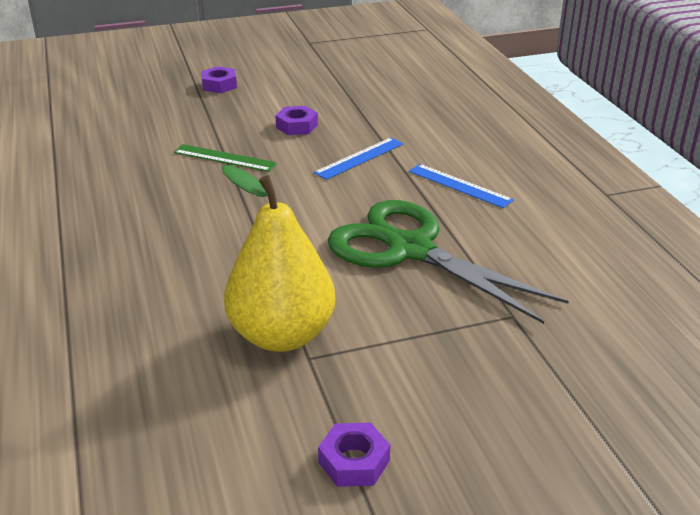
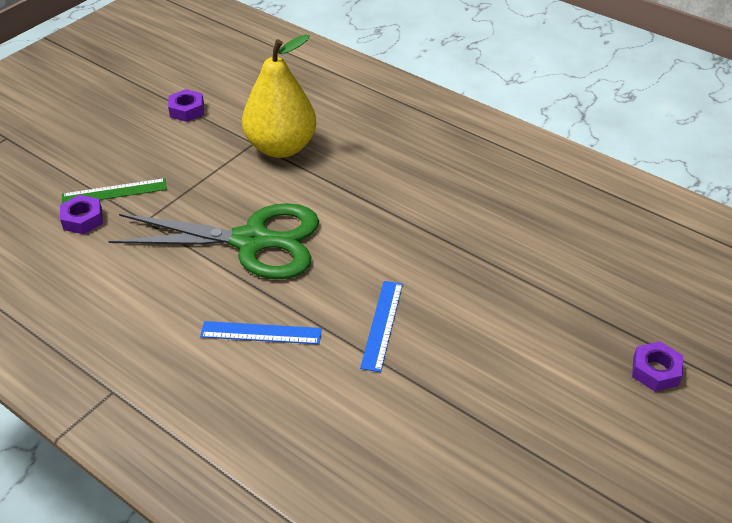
camera: 145 degrees right, 10 degrees up
green ruler [174,144,277,172] -> green ruler moved to [62,178,167,204]
purple nut [275,106,318,135] -> purple nut moved to [60,195,103,234]

